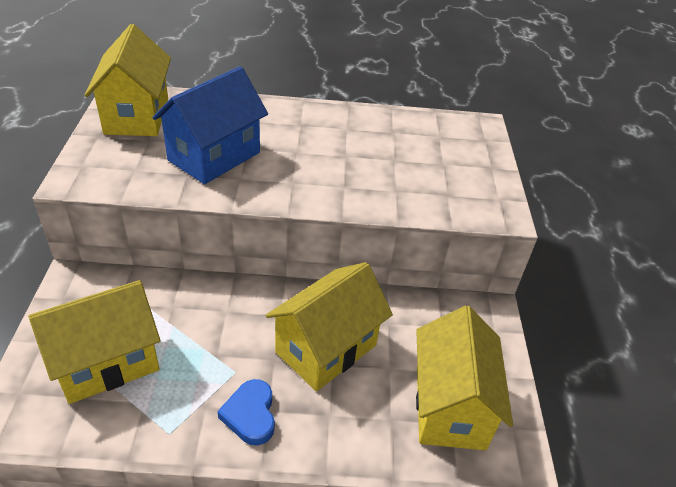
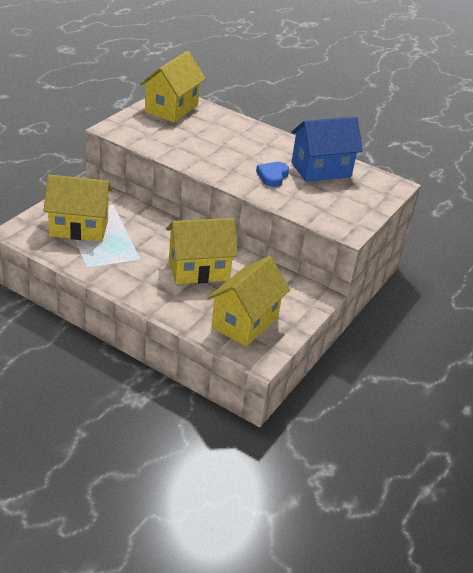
camera: 30 degrees right, 5 degrees down
blue house [152,66,268,184] -> blue house moved to [291,117,363,182]
blue heart [217,379,275,446] -> blue heart moved to [256,162,289,187]

